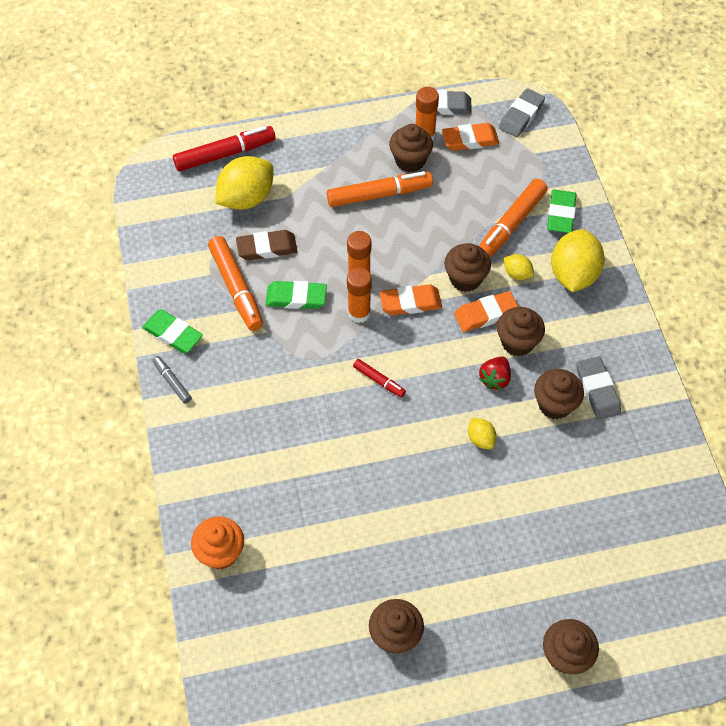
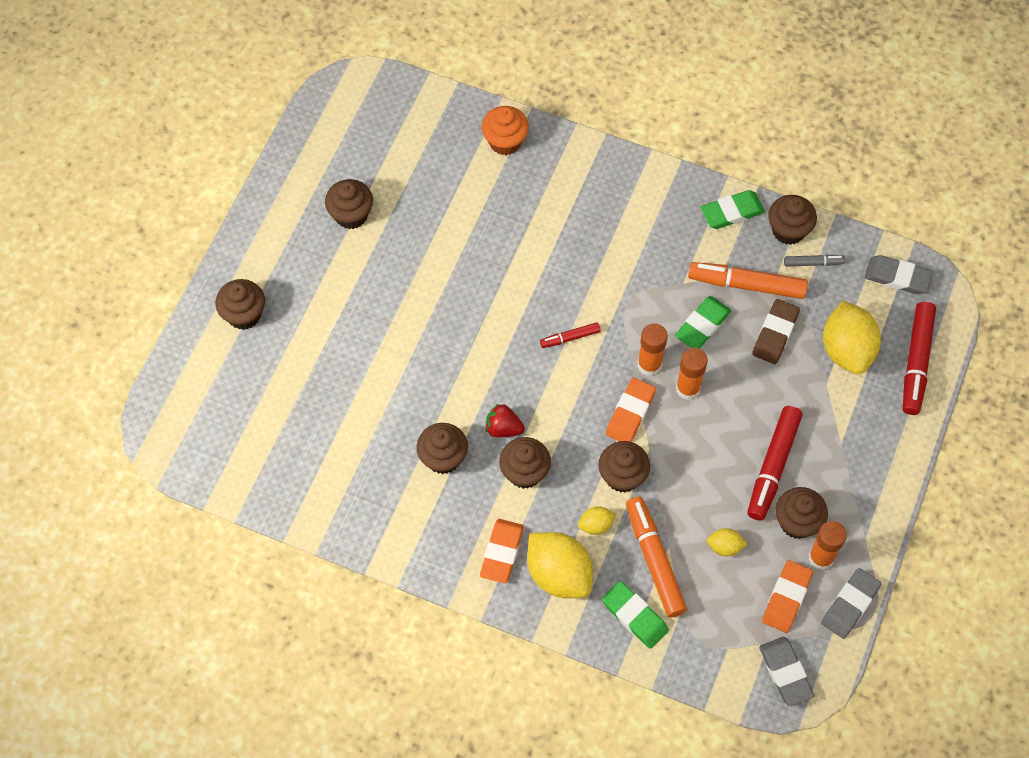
camera: 125 degrees right, 5 degrees up
grey marker [152,356,192,404] -> grey marker moved to [784,255,845,267]
orange marker [327,171,433,207] -> red marker [747,406,802,521]
orange eraser [454,291,518,332] -> orange eraser moved to [480,519,524,583]
yellow lemon [468,418,496,449] -> yellow lemon moved to [707,528,747,556]
red strawberry [479,356,511,390] -> red strawberry turned 45 degrees counterclockwise [486,403,525,437]
grey eraser [577,356,621,420] -> grey eraser moved to [865,255,933,294]
none -> brown cupcake [768,195,817,245]

